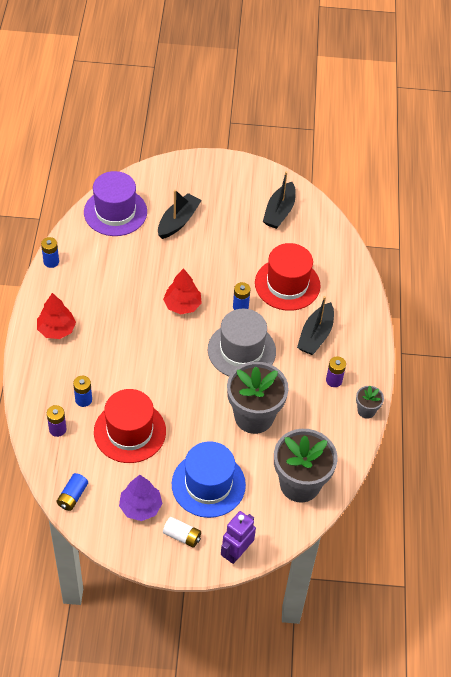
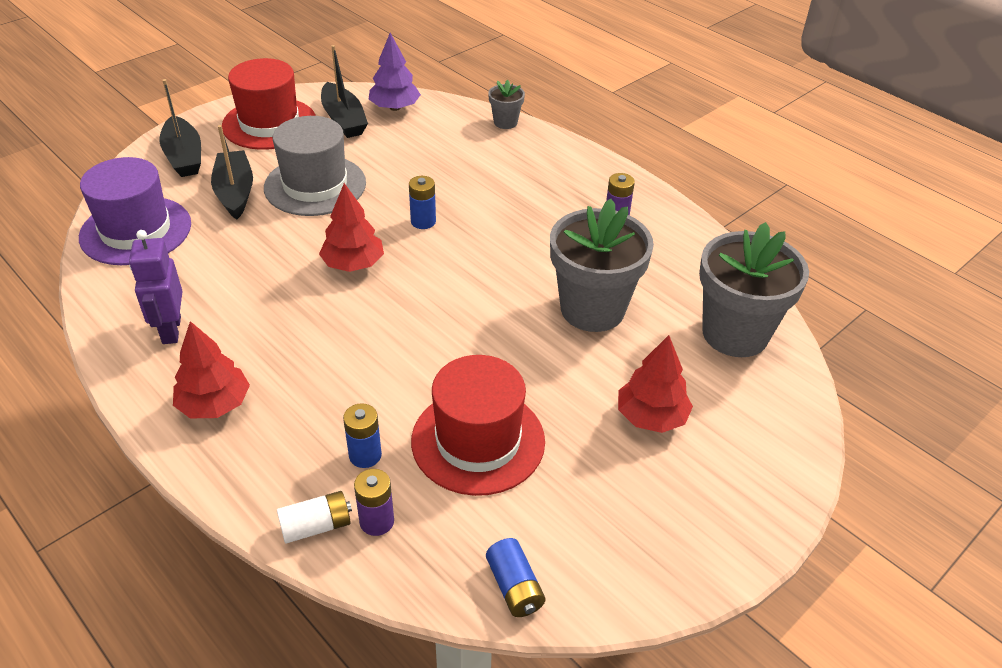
camera: 45 degrees left, 10 degrees down
blue battery [41,237,59,268] -> none
purple tree [119,475,163,521] -> purple tree moved to [369,33,421,111]
white battery [163,517,201,548] -> white battery moved to [277,491,352,544]
blue hat [172,441,246,518] -> red tree [618,335,693,433]
grey hat [208,309,276,376] -> grey hat moved to [264,116,366,216]
purple robot [221,511,256,564] -> purple robot moved to [129,230,183,344]
red hat [255,243,321,311] -> red hat moved to [222,58,316,150]
black boat [297,296,334,355] -> black boat moved to [159,79,201,177]
grey flower pot [356,386,384,419] -> grey flower pot moved to [488,80,525,129]

